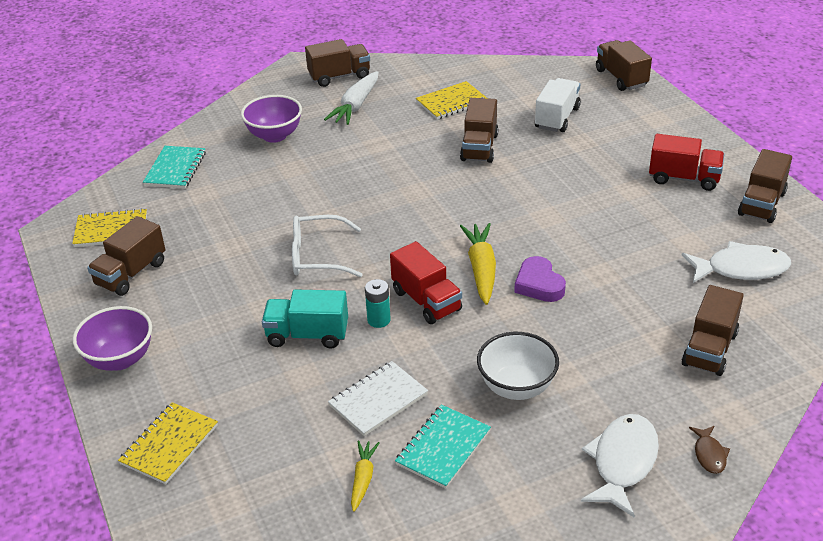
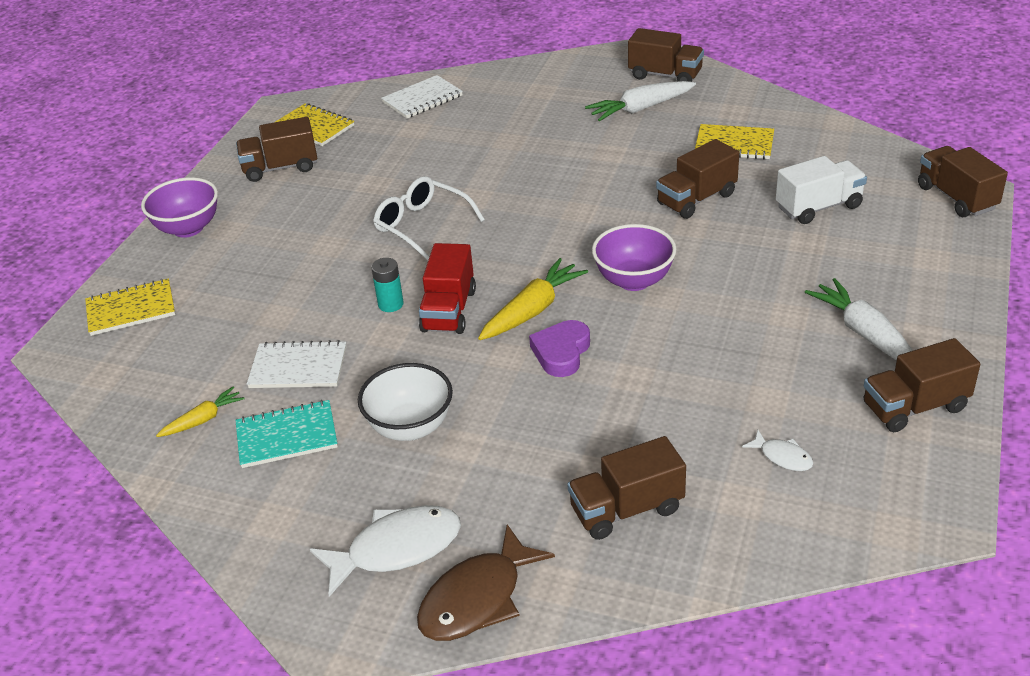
camera: 45 degrees right, 0 degrees up
turquoise notebook [143,146,206,189] -> white notebook [381,75,463,119]
purple bowl [241,95,302,143] -> purple bowl moved to [592,224,676,291]
turquoise truck [262,289,348,349] -> none
brown truck [596,40,652,91] -> brown truck turned 45 degrees counterclockwise [918,146,1008,217]
red truck [649,134,724,191] -> white carrot [805,278,913,361]
white fish [682,241,791,283] -> white fish [742,430,814,471], size x0.50
brown fish [689,426,730,474] -> brown fish [417,524,555,641], size x2.01

